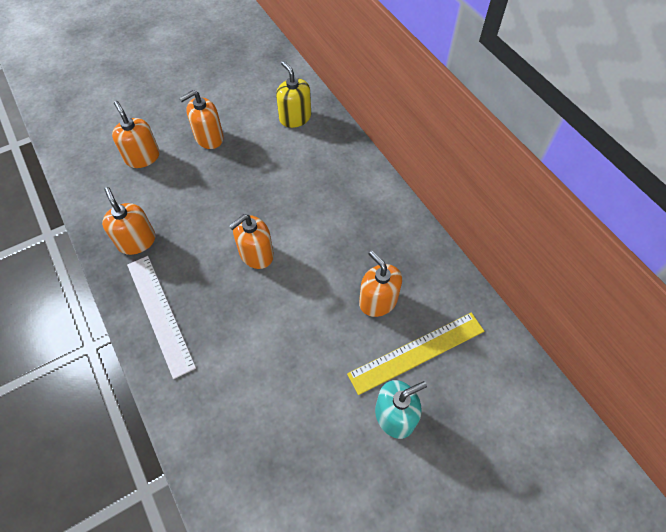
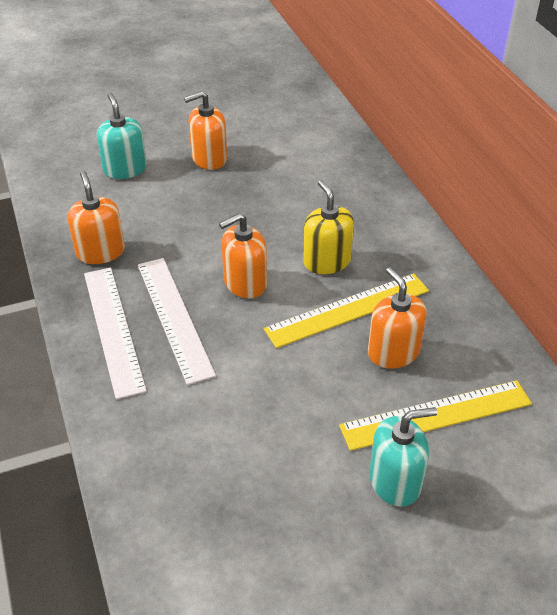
camera: 10 degrees right, 15 degrees down
orange soap dispenser [112,101,160,168] -> turquoise soap dispenser [97,93,147,179]
yellow soap dispenser [276,61,311,128] -> yellow soap dispenser moved to [303,180,354,274]
none -> white ruler [138,258,216,385]
none -> yellow ruler [264,274,429,348]

